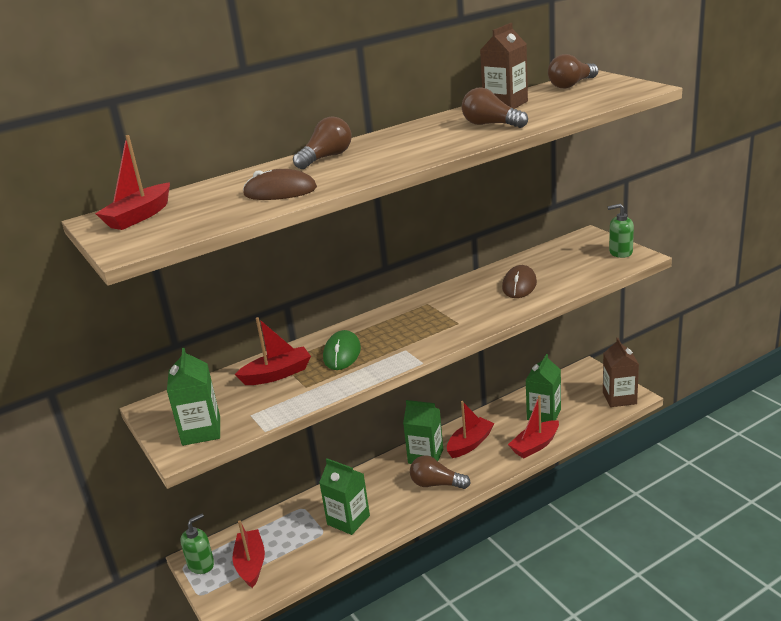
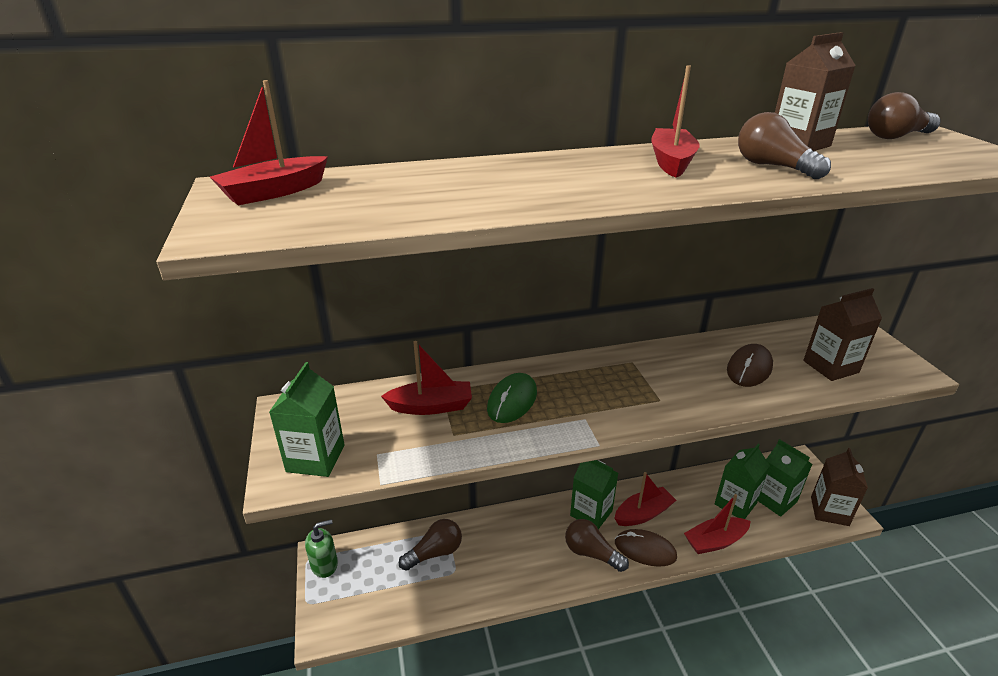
camera: 15 degrees right, 5 degrees up
red boat [232,520,265,588] -> red boat moved to [651,65,700,178]
brown mouse [243,169,317,200] -> brown mouse moved to [615,529,677,567]
brown light bulb [293,117,352,169] -> brown light bulb moved to [399,519,462,571]
green carton [319,458,370,535] -> green carton moved to [758,439,812,517]
green soap dispenser [608,204,634,258] -> none
none -> brown carton [803,288,882,381]

